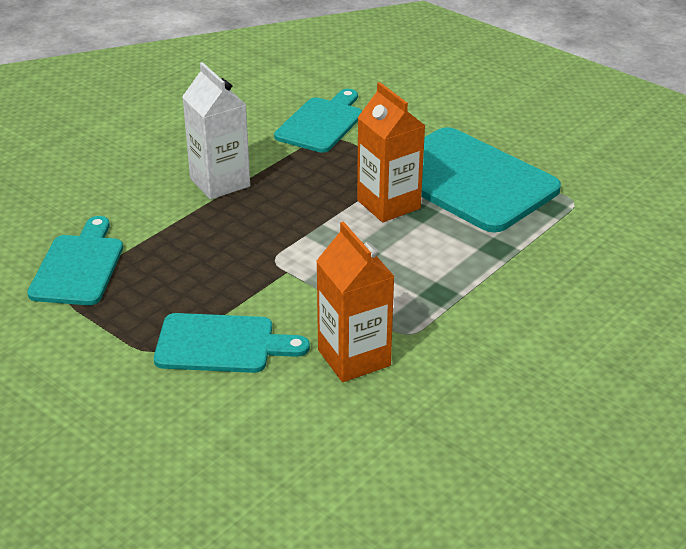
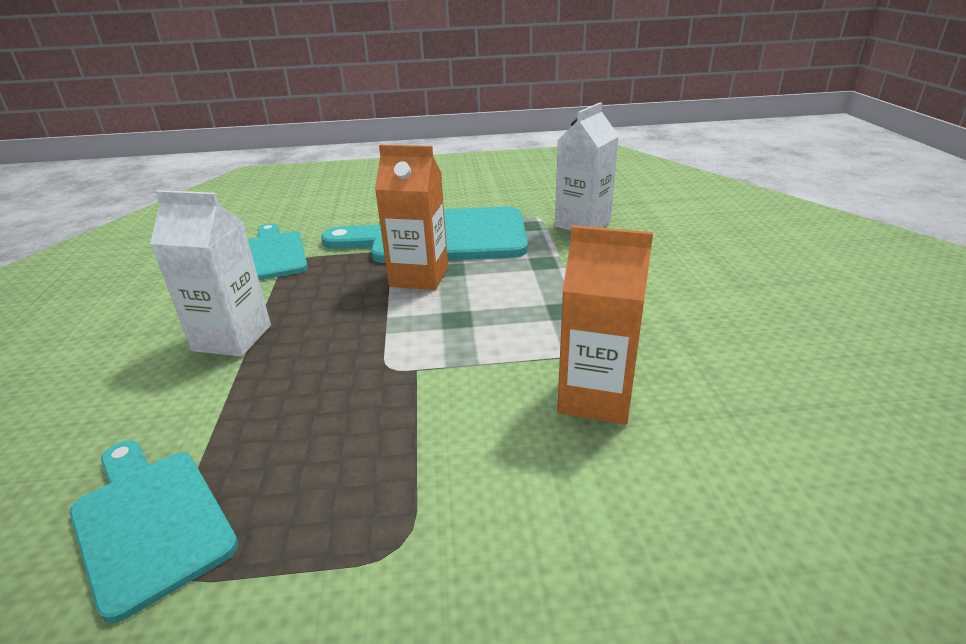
camera: 45 degrees left, 5 degrees down
turquoise cutting board [154,313,310,373] -> none
none -> white carton [555,102,619,231]

